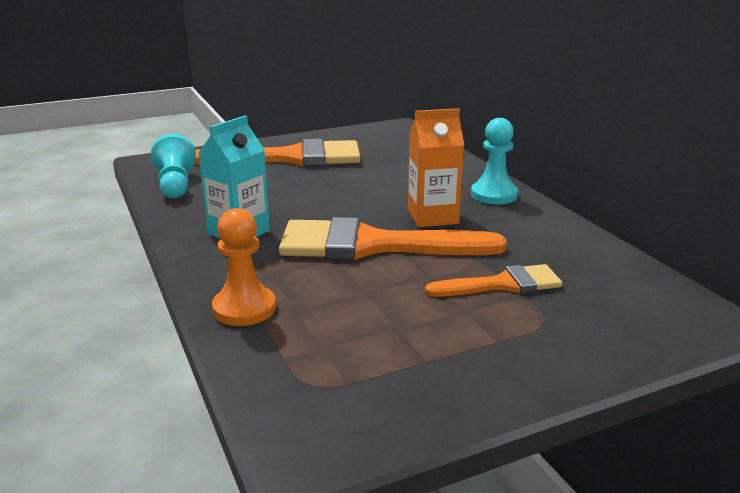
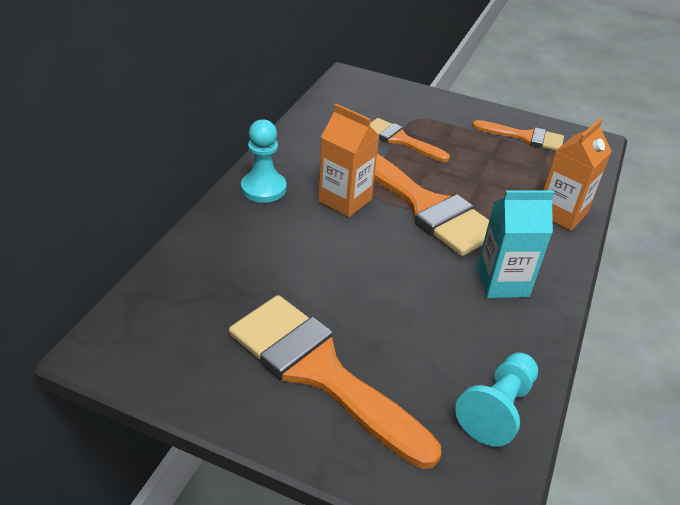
camera: 135 degrees left, 15 degrees up
orange pawn [212,208,276,326] -> orange carton [543,119,612,231]
none -> orange brush [472,120,564,151]

